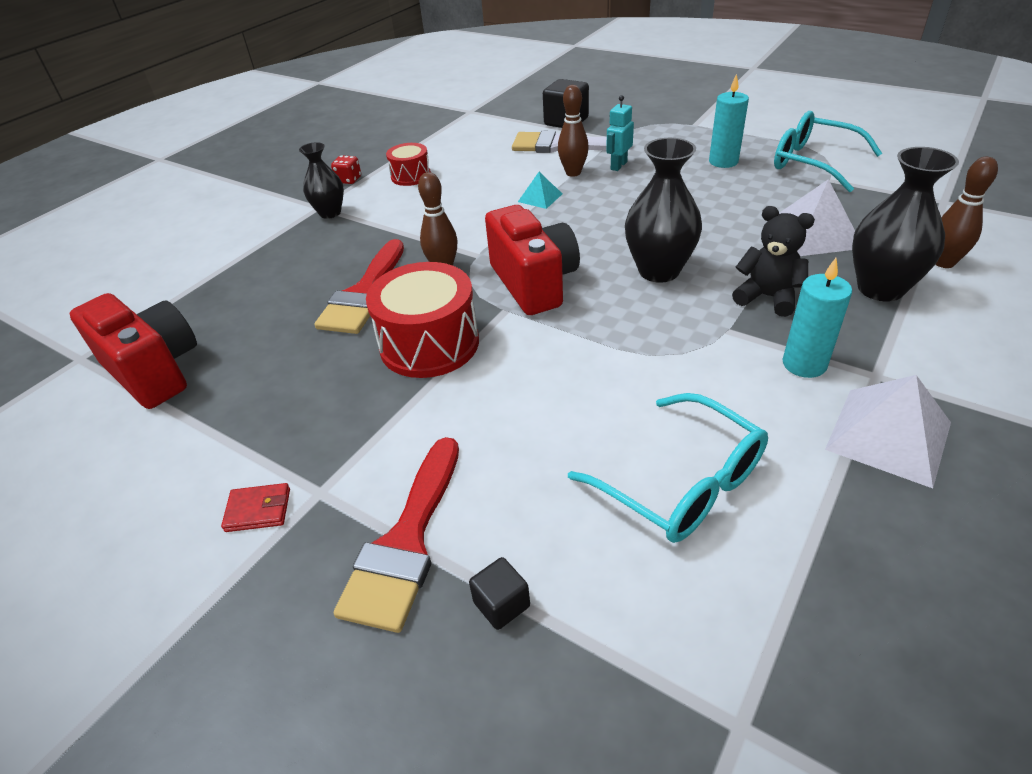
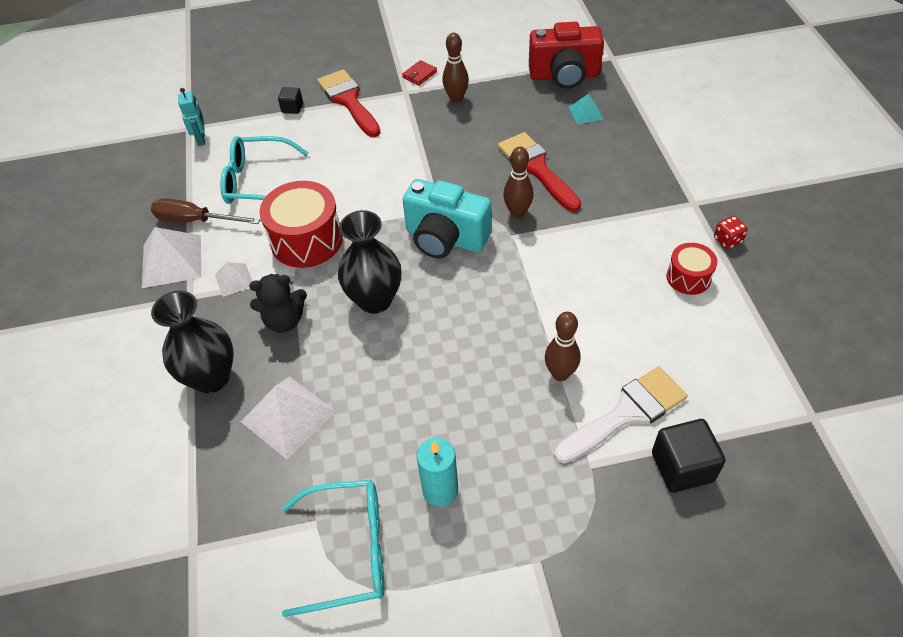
camera: 135 degrees right, 10 degrees up
black vase [299,142,344,219] -> none
red drum [366,262,479,378] -> red drum moved to [259,181,343,268]
red camera [485,205,580,315] -> turquoise camera [403,179,491,258]
turquoise pyramid [518,172,562,209] -> turquoise pyramid moved to [569,94,604,124]
turquoise robot [606,95,634,171] -> turquoise robot moved to [178,88,205,146]
turquoise candle [783,258,852,378] -> white pyramid [215,262,252,297]
brown bowling pin [935,157,998,268] -> brown bowling pin moved to [442,33,469,103]
none -> brown screwdriver [151,198,260,224]

